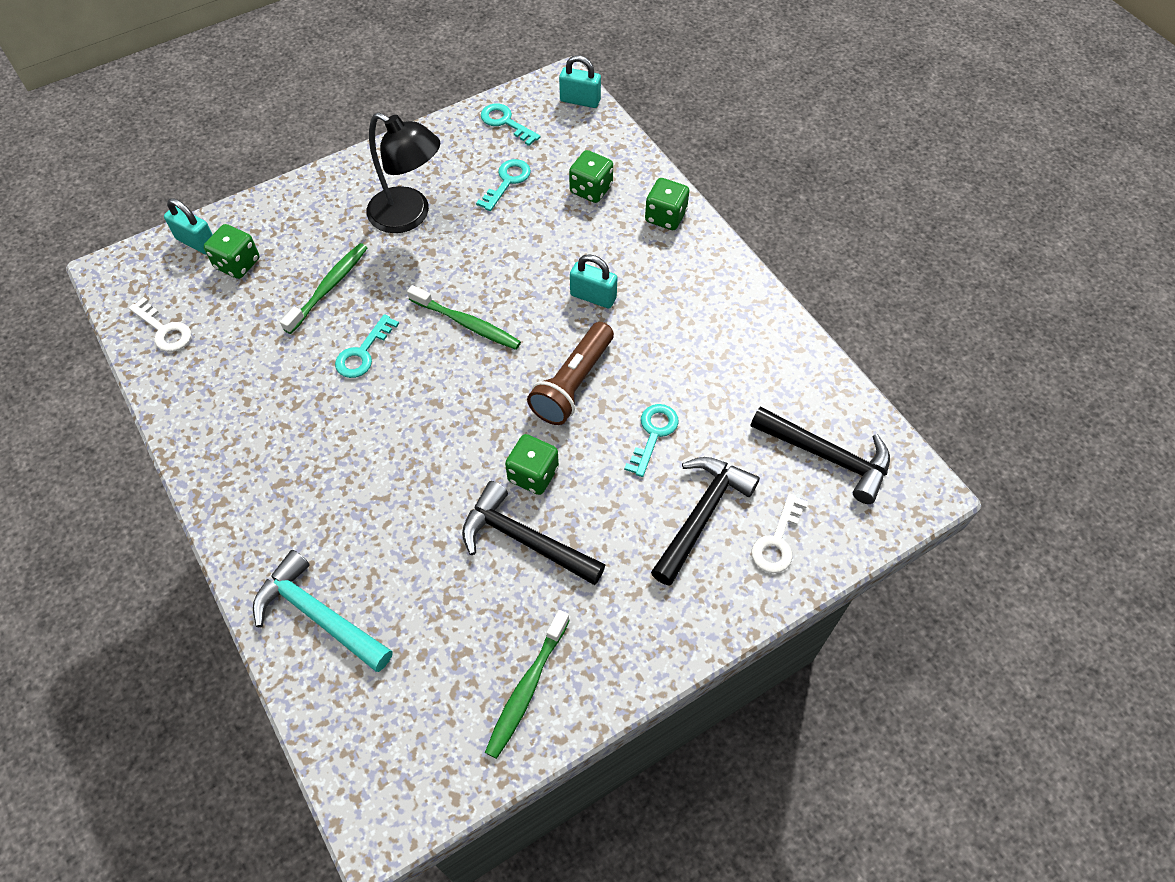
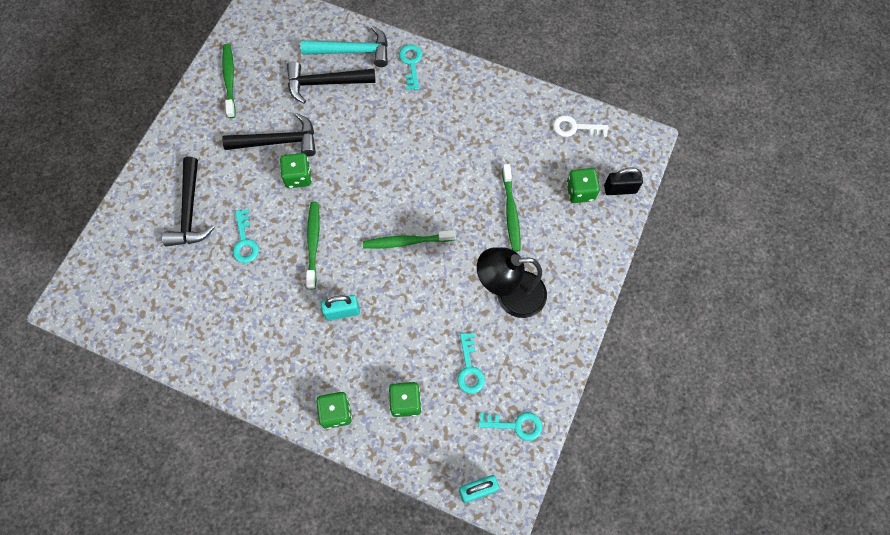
camera: 145 degrees right, 10 degrees up
turquoise padlock [164,198,213,254] -> black padlock [604,168,643,195]
turquoise key [335,314,399,378] -> turquoise key moved to [399,44,423,90]
brown flashlight [527,322,614,425] -> green toothbrush [306,202,320,289]
black hammer [751,406,890,504] -> black hammer moved to [287,61,376,104]
white key [752,493,808,573] -> none

